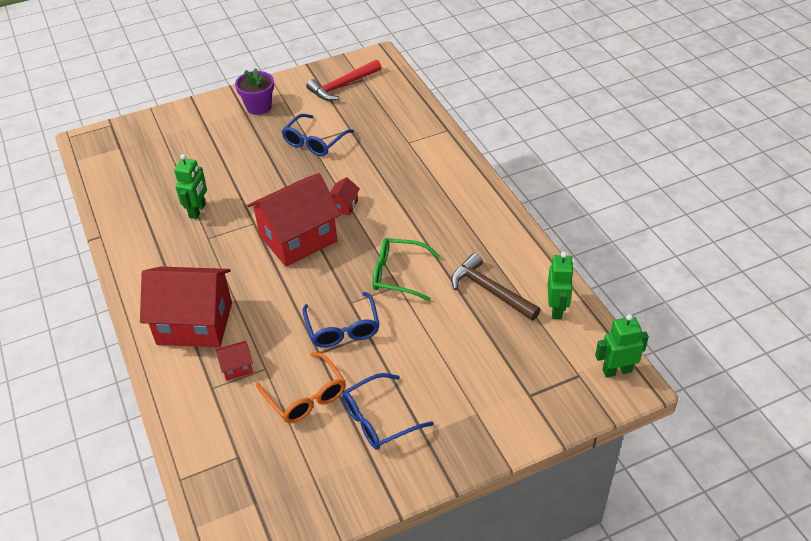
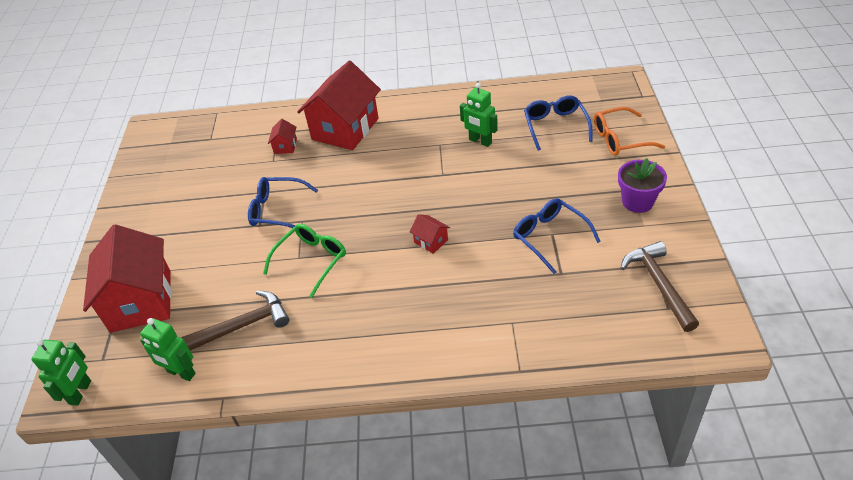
camera: 115 degrees right, 0 degrees up
red house [247,173,341,267] -> red house moved to [83,224,172,333]
orange glasses [256,352,346,423] -> orange glasses moved to [594,107,665,156]
red hammer [306,60,382,101] -> brown hammer [621,241,699,332]
blue glasses [342,373,434,450] -> blue glasses moved to [524,95,593,151]

